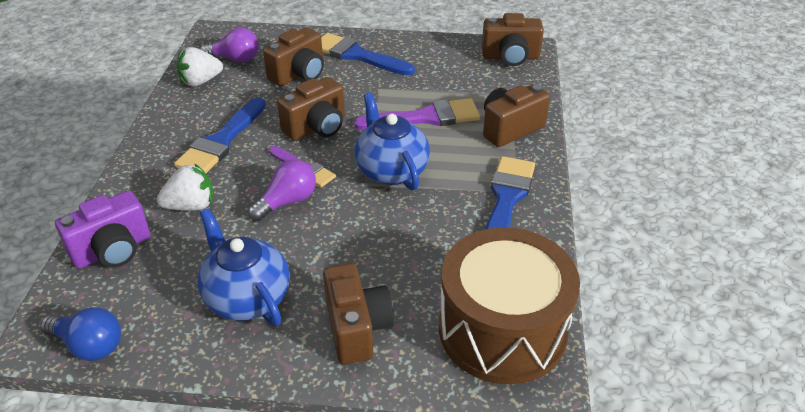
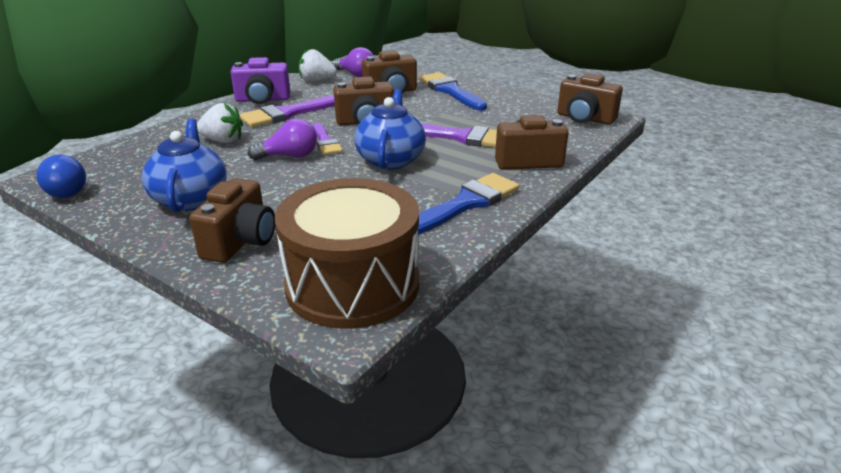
camera: 30 degrees right, 10 degrees down
purple camera [55,191,151,269] -> purple camera moved to [230,57,290,104]
blue brush [174,97,266,173] -> purple brush [239,95,335,127]

